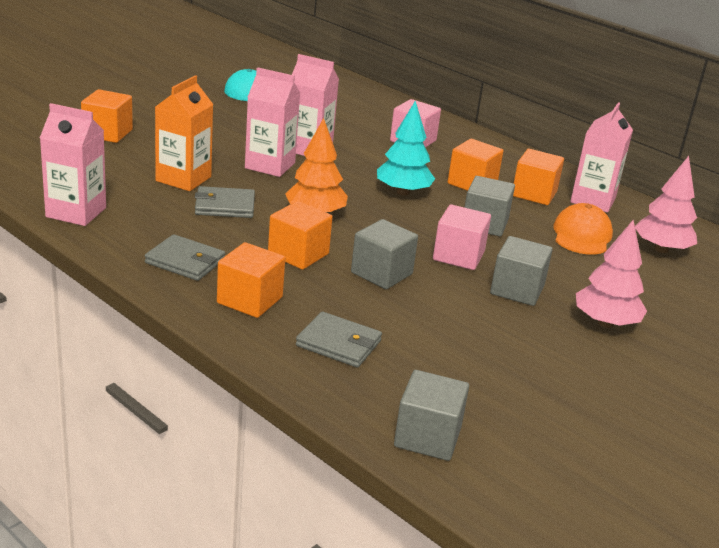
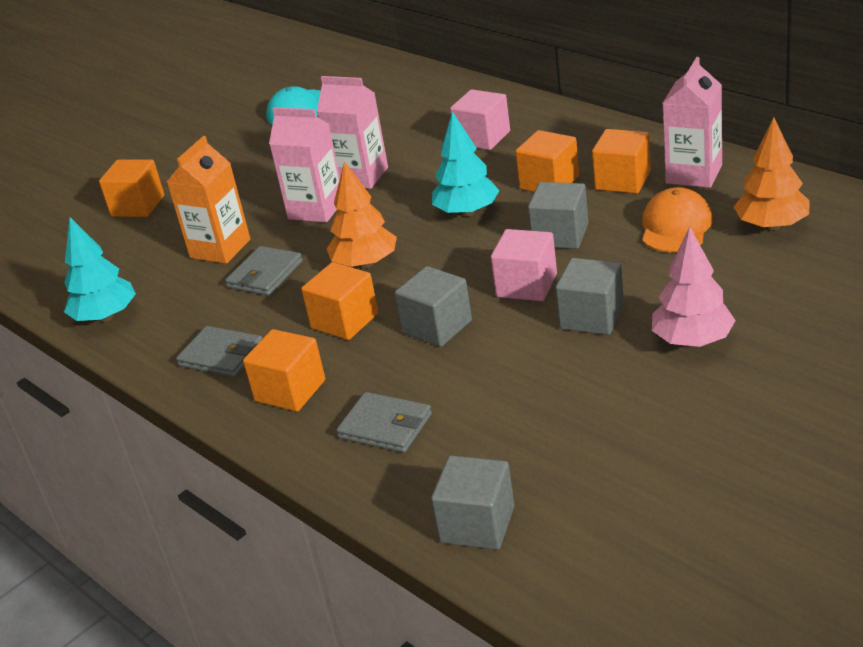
camera: 10 degrees right, 5 degrees up
pink carton [40,103,106,226] -> turquoise tree [64,217,136,322]
grey wallet [195,186,255,218] -> grey wallet turned 60 degrees counterclockwise [225,246,303,296]
pink tree [635,156,697,253] -> orange tree [734,117,810,231]

